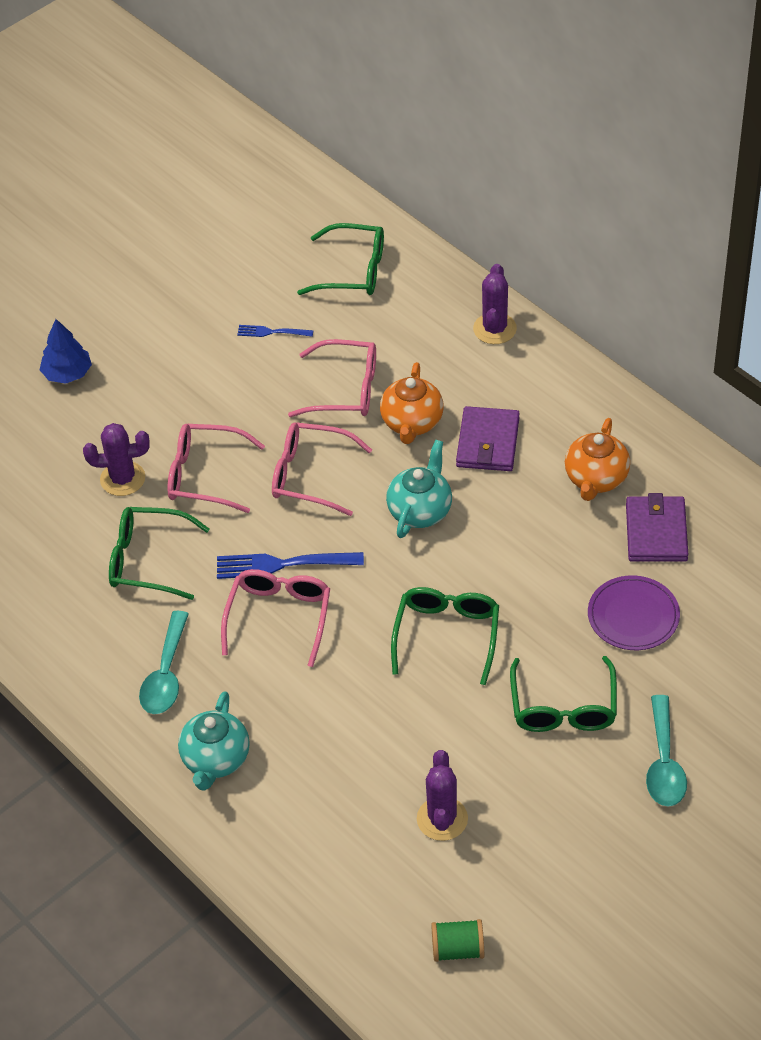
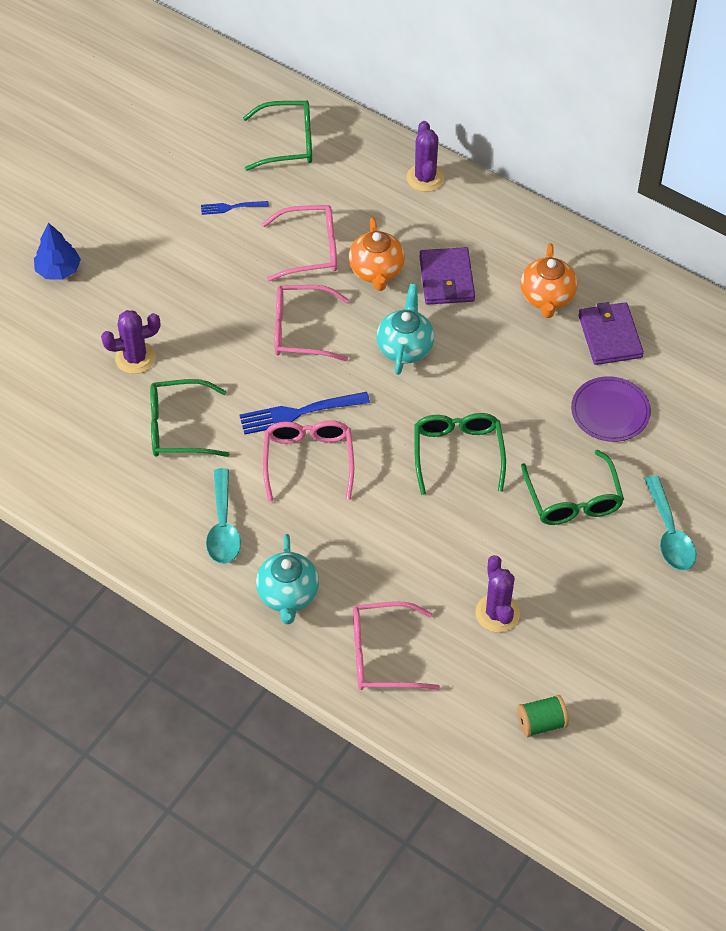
camera: 15 degrees left, 5 degrees up
pink glasses [168,424,265,513] -> pink glasses moved to [353,602,440,690]

